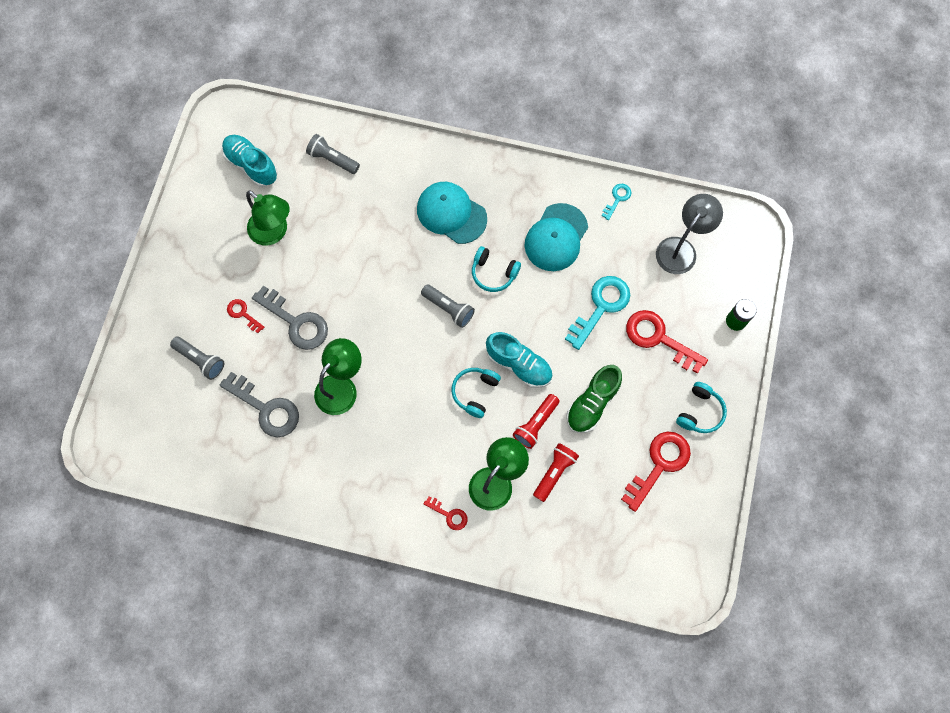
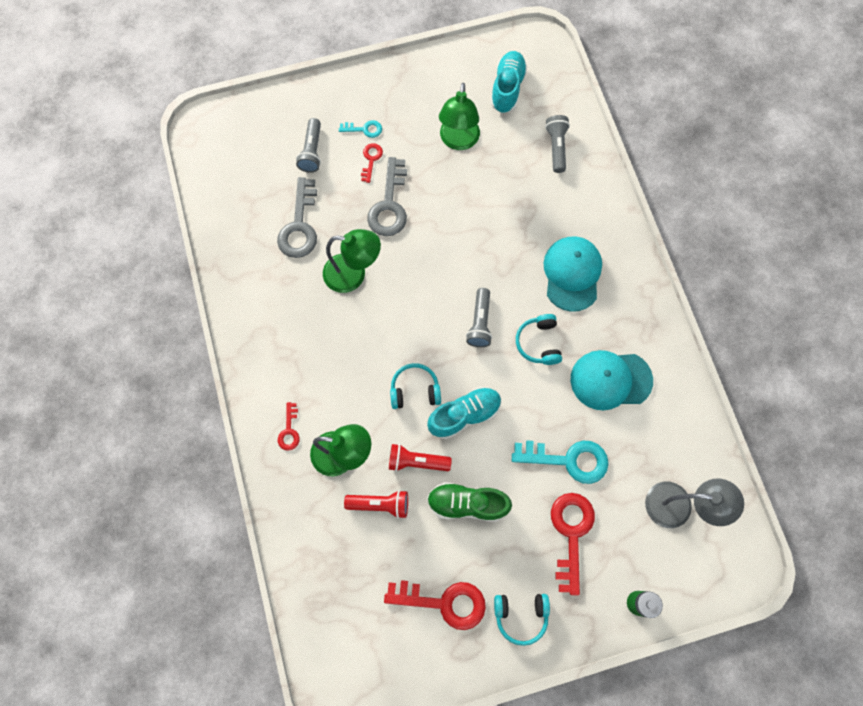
camera: 60 degrees right, 0 degrees up
turquoise shoe [486,332,553,388] -> turquoise shoe turned 120 degrees counterclockwise [427,386,501,439]
turquoise key [602,184,631,220] -> turquoise key moved to [339,120,382,138]

